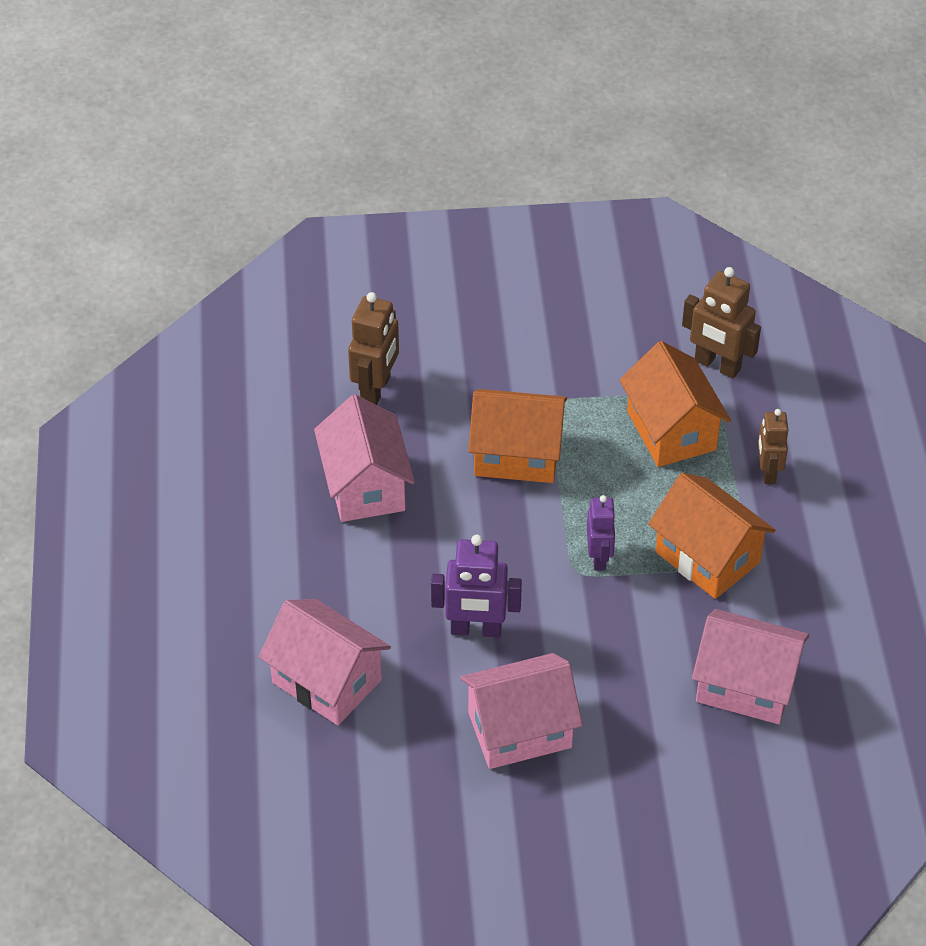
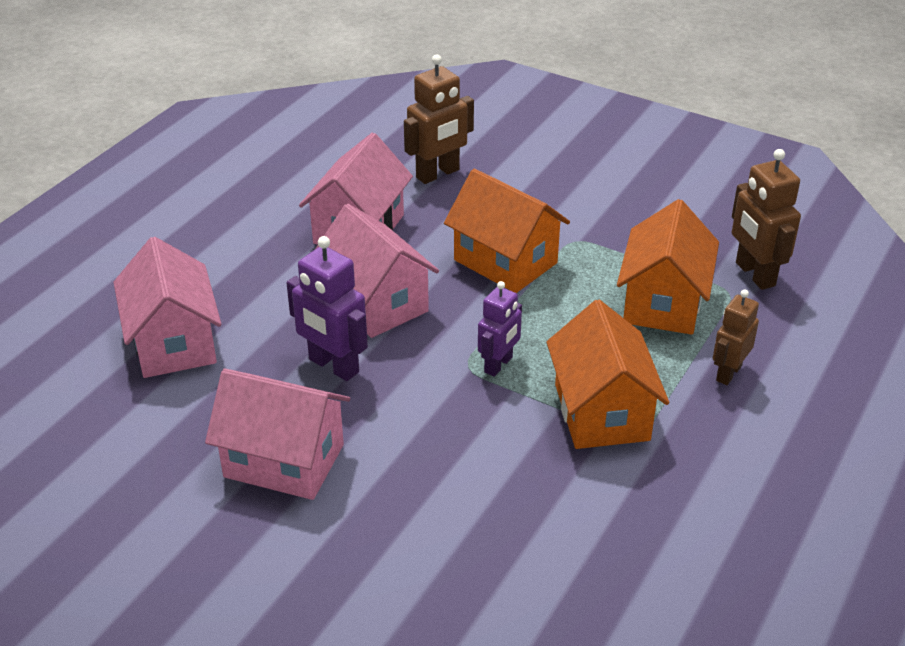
camera: 35 degrees right, 10 degrees down
pink house [692,609,809,724] -> pink house moved to [316,204,439,338]

